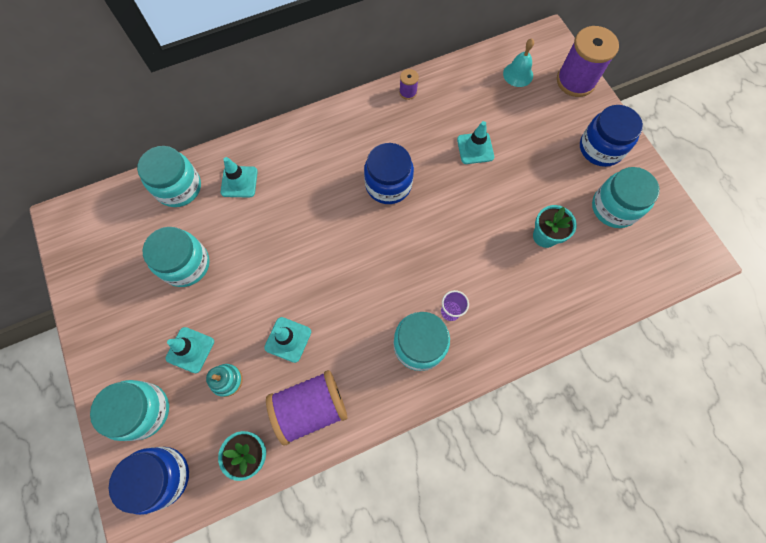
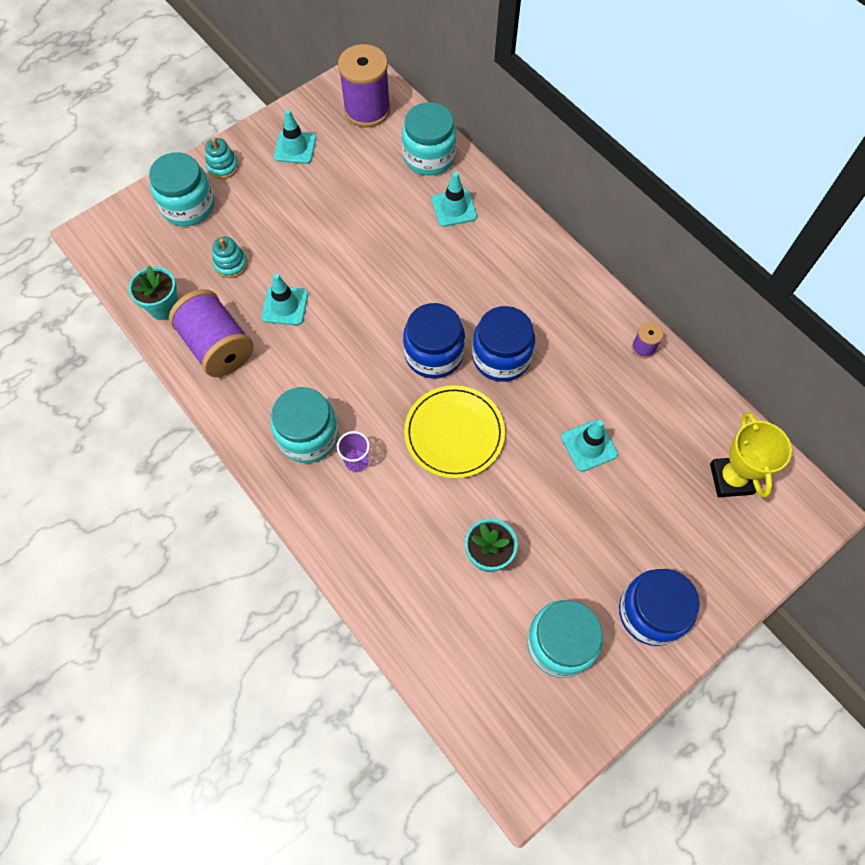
camera: 75 degrees right, 5 degrees down
blue jar [109,447,189,515] -> blue jar moved to [403,303,465,379]
turquoise jar [143,227,210,287] -> none
turquoise traffic cone [166,327,214,373] -> turquoise traffic cone moved to [274,110,316,164]
turquoise bell [503,39,534,87] -> yellow trophy [710,412,792,497]
purple spool [557,26,619,97] -> purple spool moved to [338,44,391,127]
none -> turquoise stacking toy [205,138,239,179]
none -> yellow plate [404,385,505,479]

